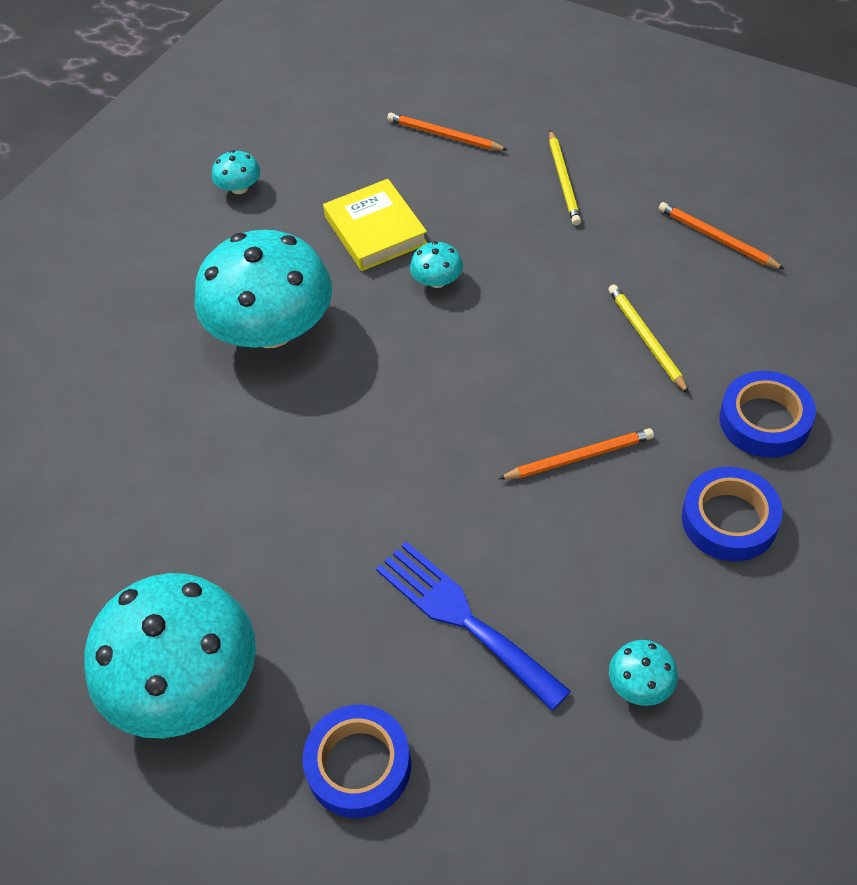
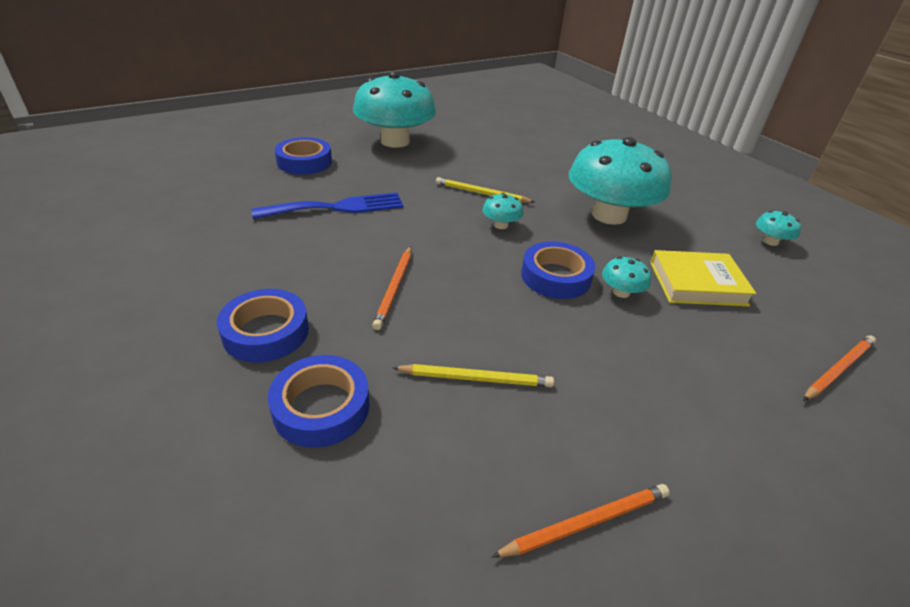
camera: 110 degrees right, 15 degrees down
yellow pencil [549,130,581,226] -> yellow pencil moved to [436,177,534,203]
turquoise mushroom [609,640,678,706] -> turquoise mushroom moved to [482,193,523,229]
none -> blue tape [521,241,595,299]

